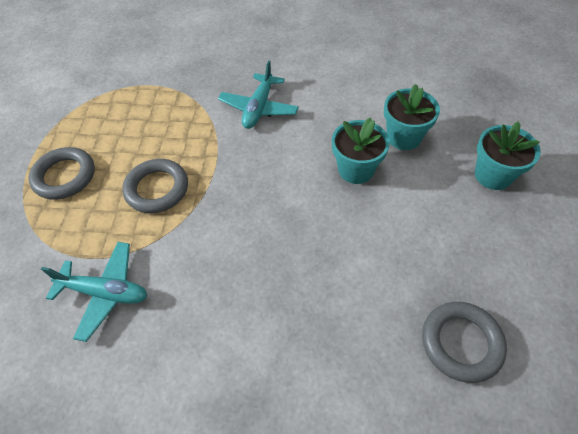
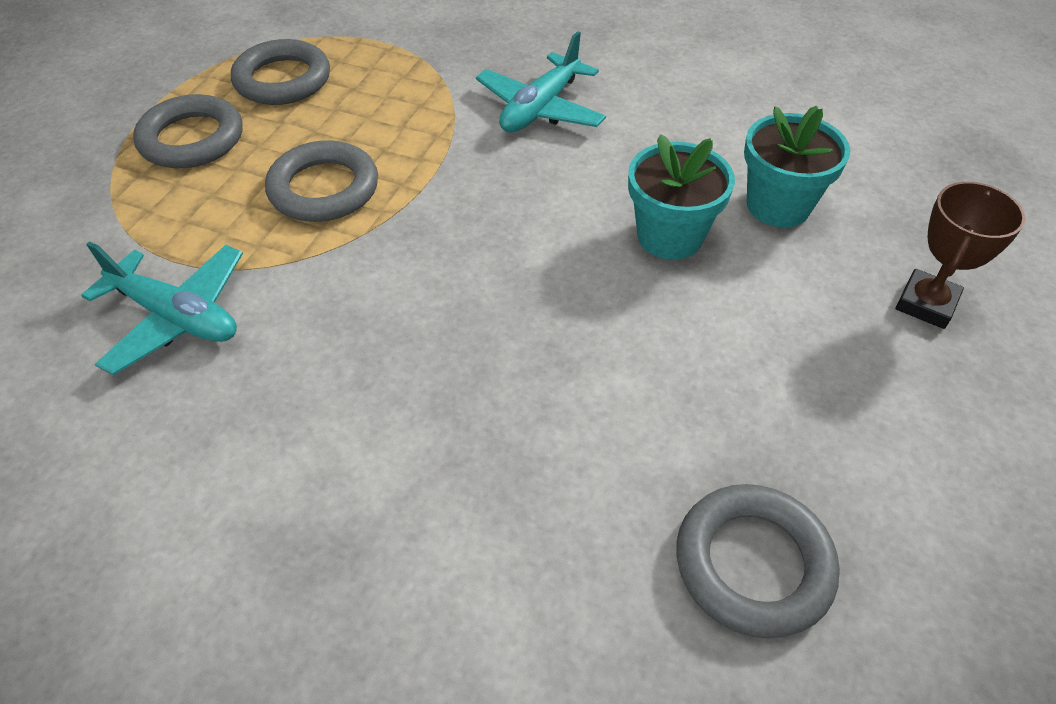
camera: 15 degrees right, 5 degrees down
turquoise flower pot [475,121,541,190] -> brown trophy [896,182,1026,329]
none -> grey ring [231,39,330,105]

